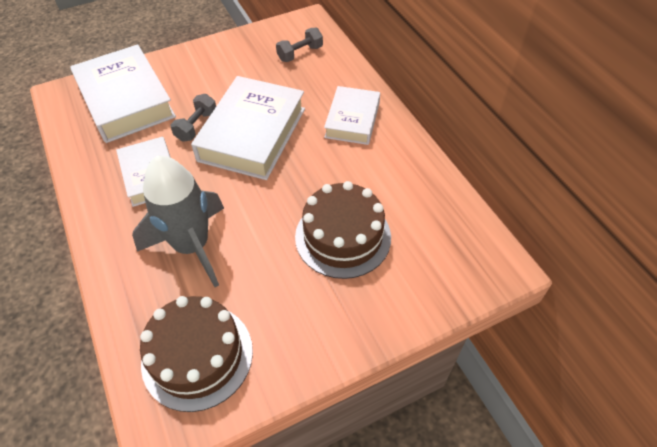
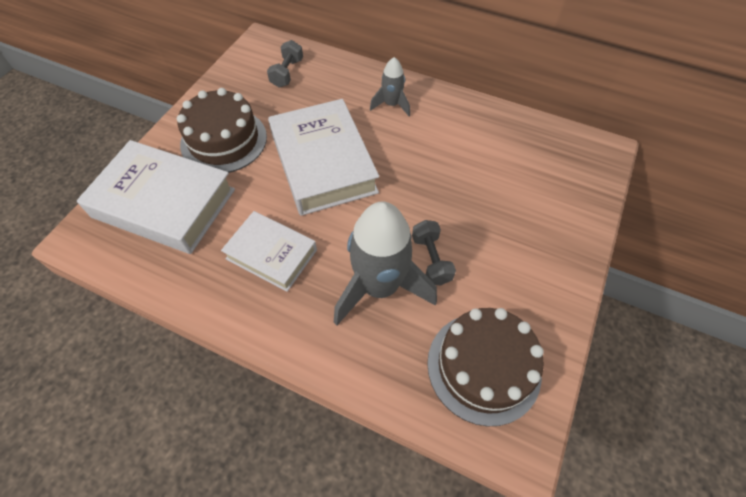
camera: 40 degrees left, 5 degrees up
grey dumbbell [170,94,216,142] -> grey dumbbell moved to [412,220,456,285]
brown cake [295,181,391,279] -> brown cake moved to [177,88,267,173]
white book [324,86,380,145] -> grey rocket [370,57,410,116]

